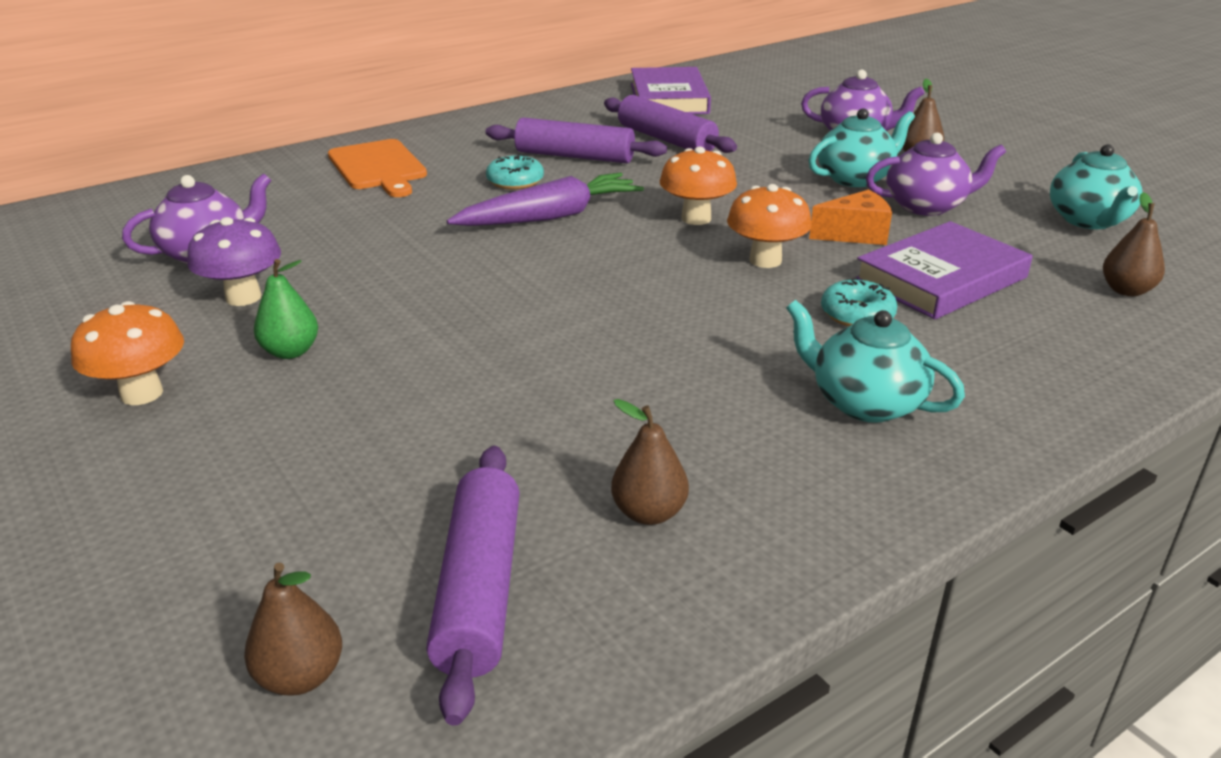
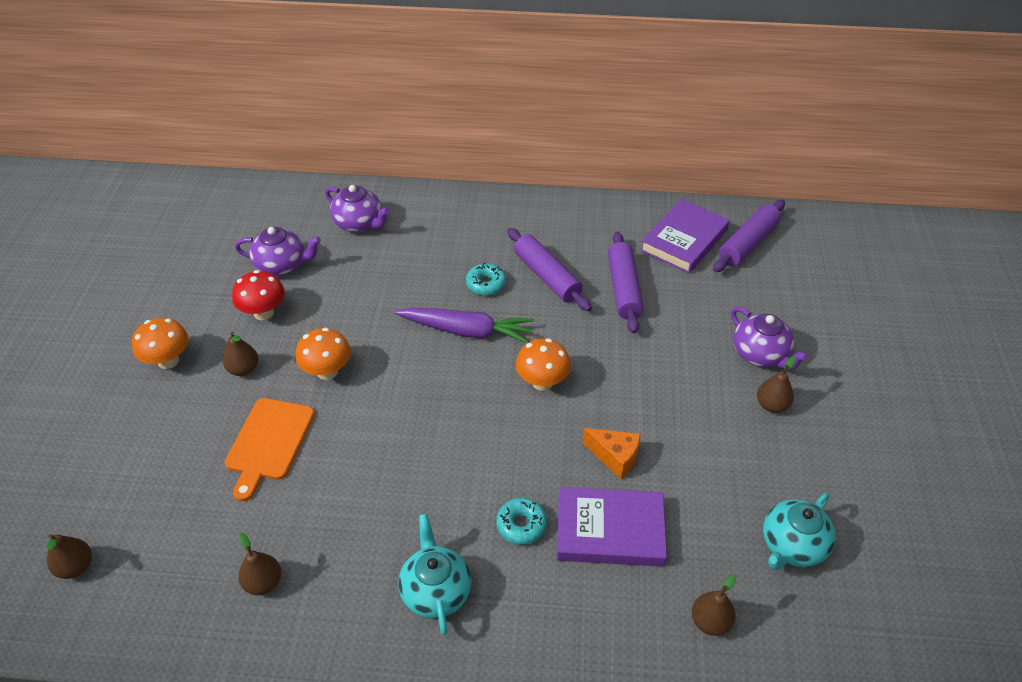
camera: 40 degrees right, 15 degrees up
purple mushroom [187,217,281,306] -> red mushroom [232,270,285,321]
green pear [254,259,318,359] -> brown pear [223,331,258,376]
orange cutting board [328,139,427,197] -> orange cutting board moved to [225,398,315,501]
purple rolling pin [426,446,520,726] -> purple rolling pin moved to [713,200,785,272]
orange mushroom [727,184,812,268] -> orange mushroom moved to [296,327,351,380]
turquoise teapot [809,108,915,187] -> none
purple teapot [866,133,1006,216] -> purple teapot moved to [325,185,390,232]

